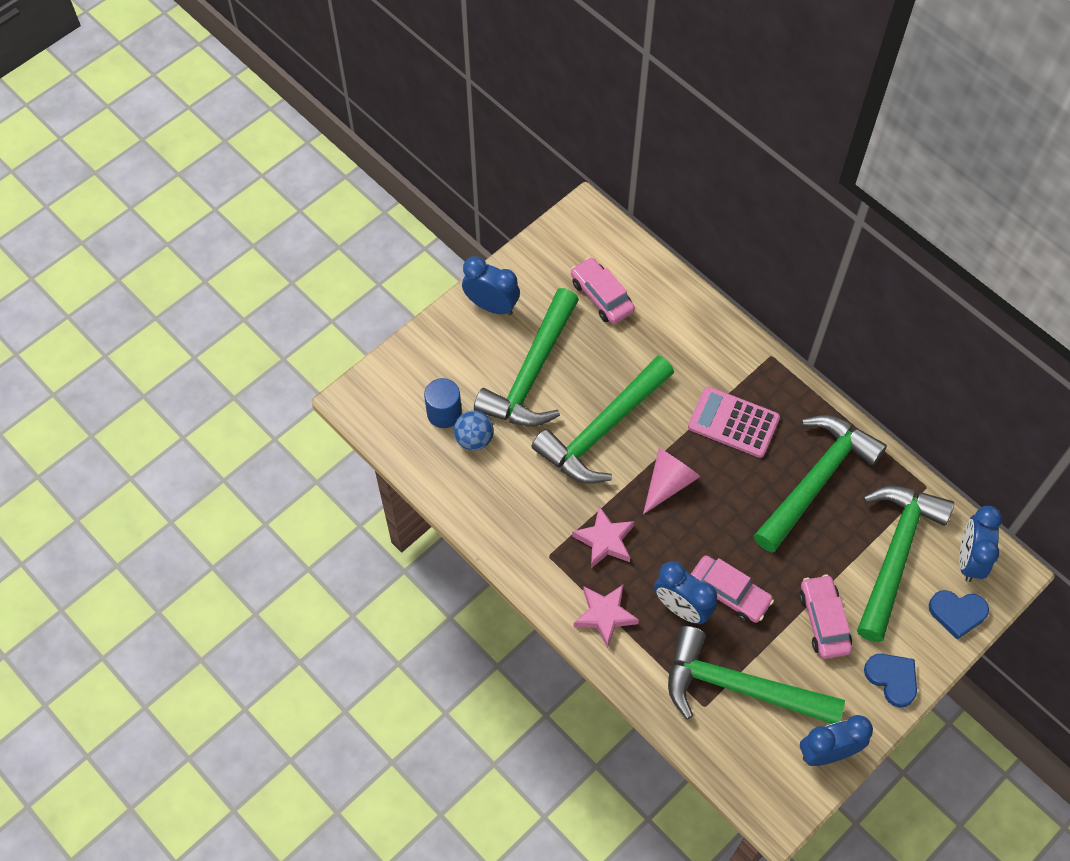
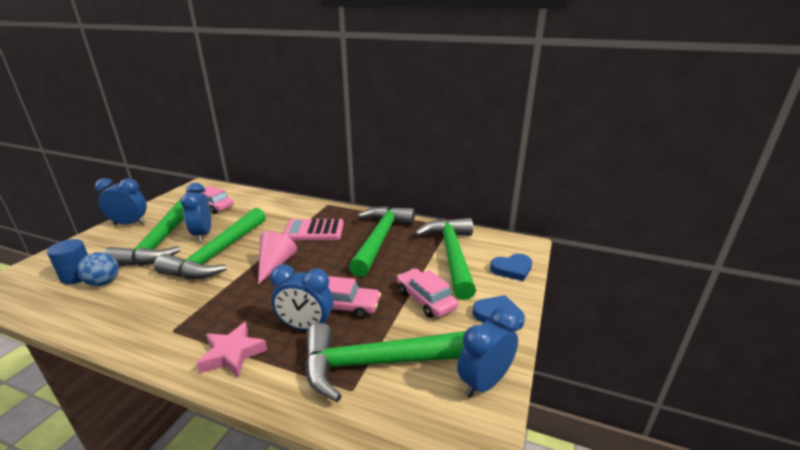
camera: 25 degrees left, 35 degrees down
pink star [572,506,635,568] -> none
blue clock [959,506,1002,582] -> blue clock moved to [180,183,211,242]

